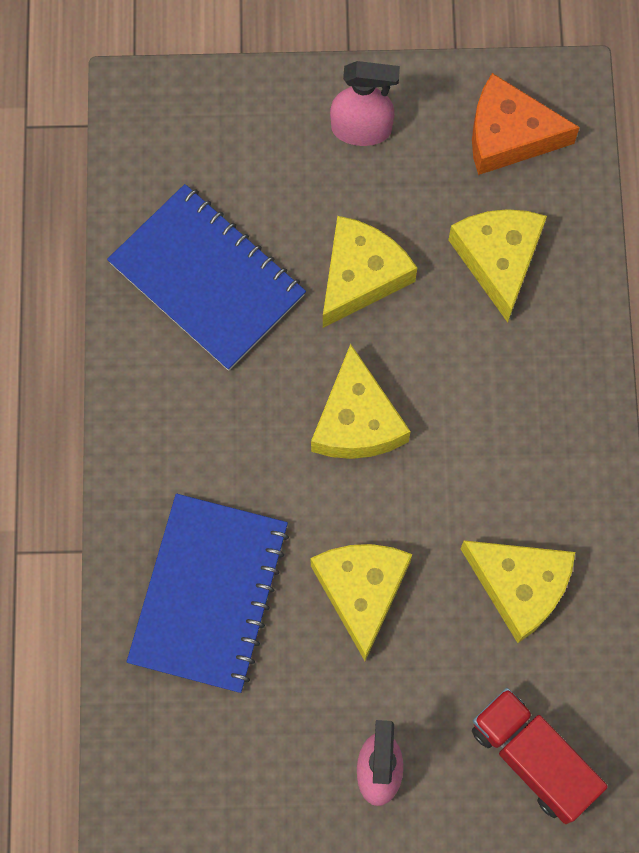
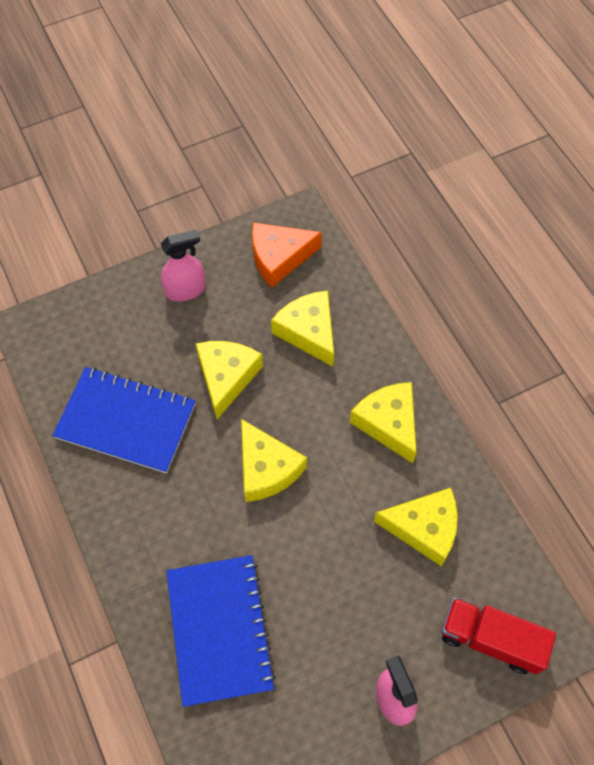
camera: 25 degrees left, 10 degrees down
yellow cheese [311,544,412,661] -> yellow cheese moved to [350,382,416,463]

